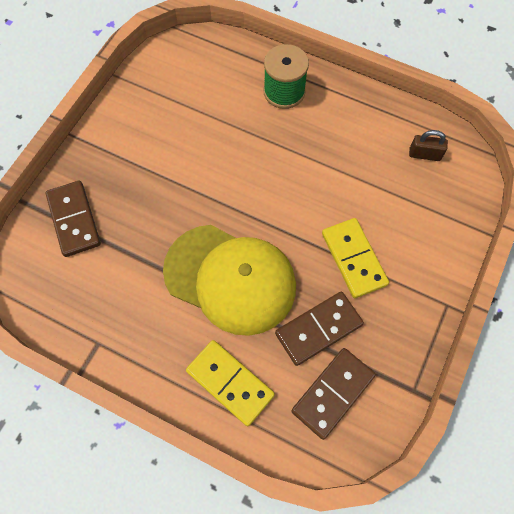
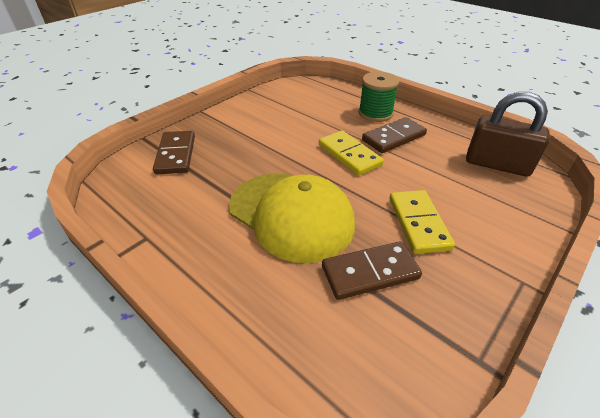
camera: 15 degrees right, 25 degrees down
yellow domino [186,340,275,426] -> yellow domino moved to [319,130,384,176]
brown domino [291,348,376,440] -> brown domino moved to [362,117,427,153]
brown padlock [409,130,448,161] -> brown padlock [466,92,550,176], size x2.04

